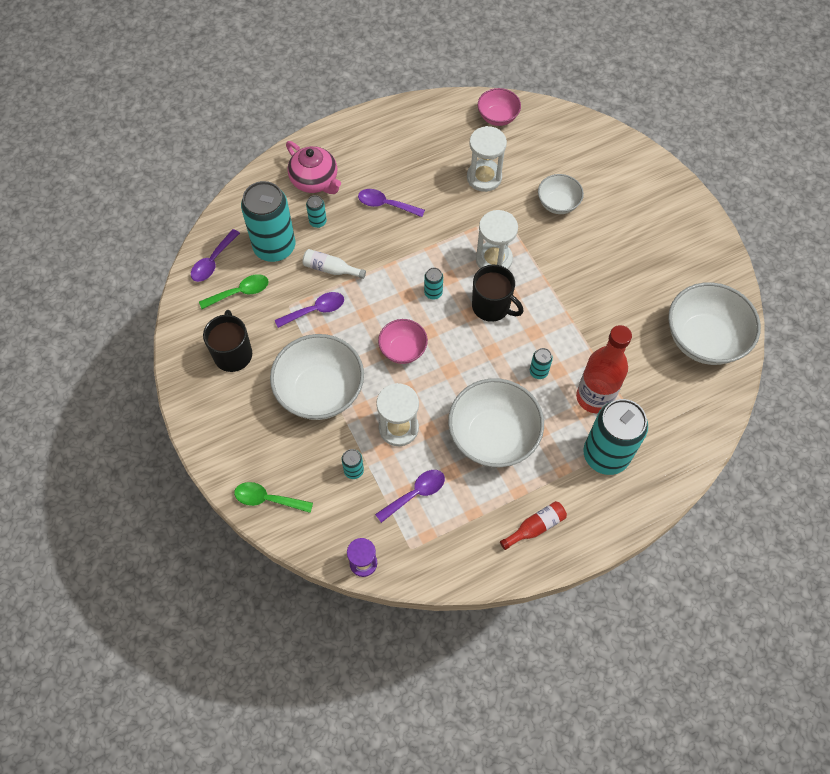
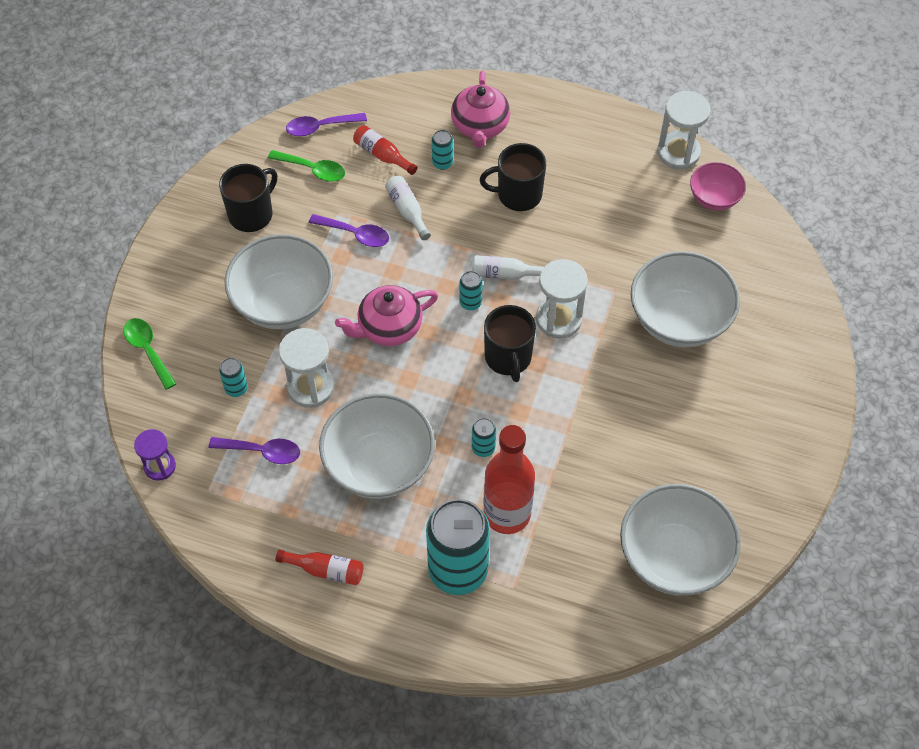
camera: 45 degrees right, 5 degrees down
turquoise can [241,181,295,262] -> red bottle [353,125,418,175]
purple spoon [358,189,425,217] -> black mug [480,143,546,211]
pink bowl [378,319,428,364] -> pink teapot [335,285,438,346]
white hourglass [467,126,507,192] -> white hourglass moved to [657,91,710,169]
white bowl [538,174,584,214] -> white bowl [631,251,740,347], size x1.83
none -> white bottle [472,255,545,280]

